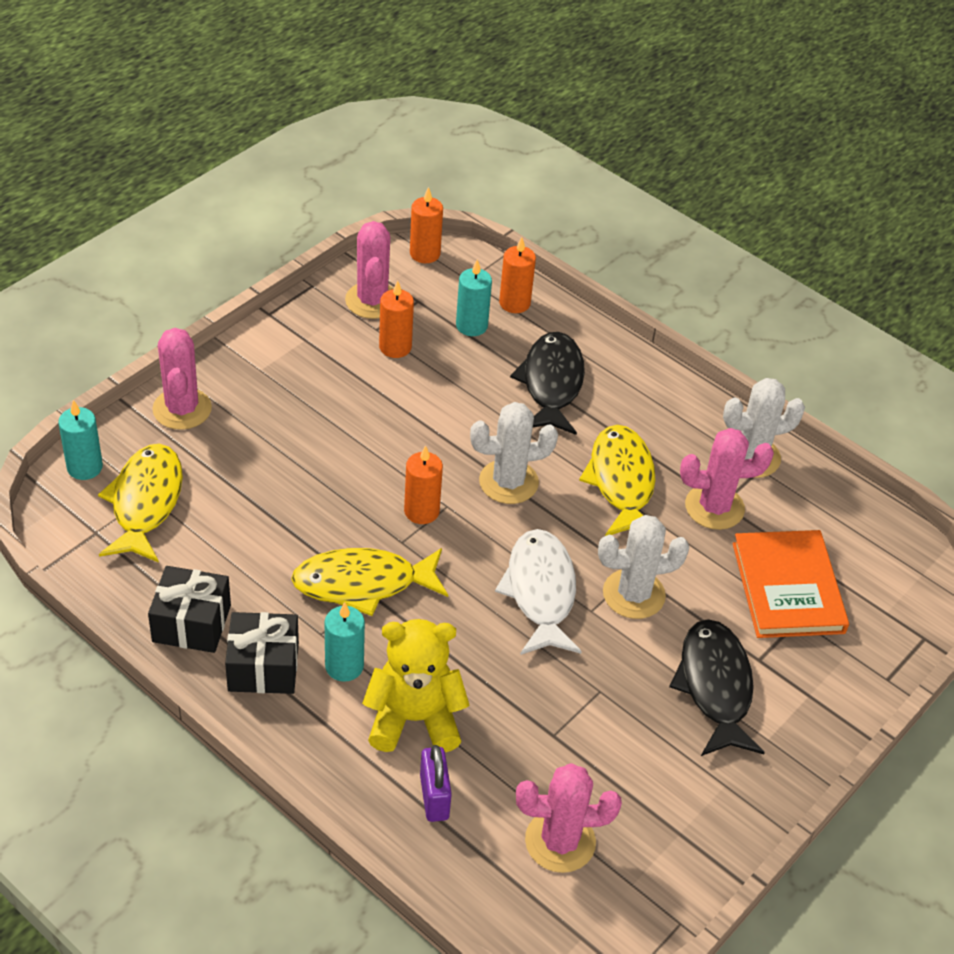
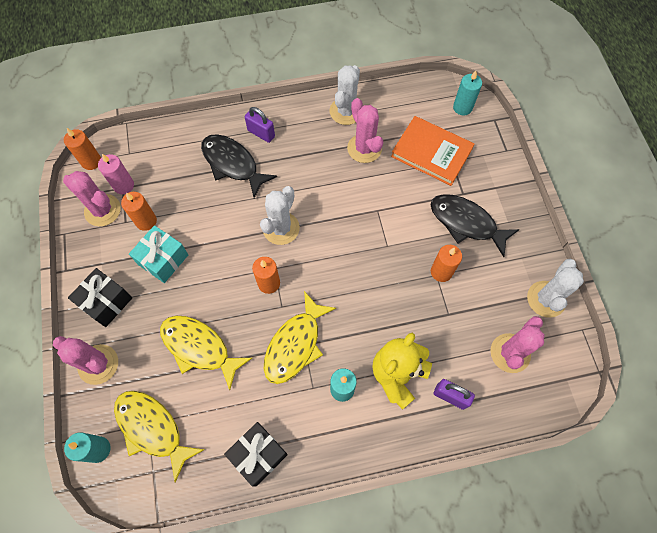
camera: 50 degrees left, 20 degrees up
black gift [225,612,299,694] -> black gift moved to [68,268,133,327]
turquoise candle [456,259,492,336] -> turquoise candle moved to [453,71,482,115]
white fish [495,529,582,655] -> none
orange candle [499,237,536,313] -> orange candle moved to [431,245,462,282]
yellow fish [579,425,656,536] -> yellow fish moved to [160,316,252,390]
white cactus [598,515,689,619] -> white cactus moved to [527,259,584,318]
pink cactus [680,428,774,530] -> pink cactus turned 60 degrees counterclockwise [347,98,383,163]
none -> pink candle [98,154,134,194]
none -> turquoise gift [129,225,188,283]
none -> purple padlock [245,107,275,143]

